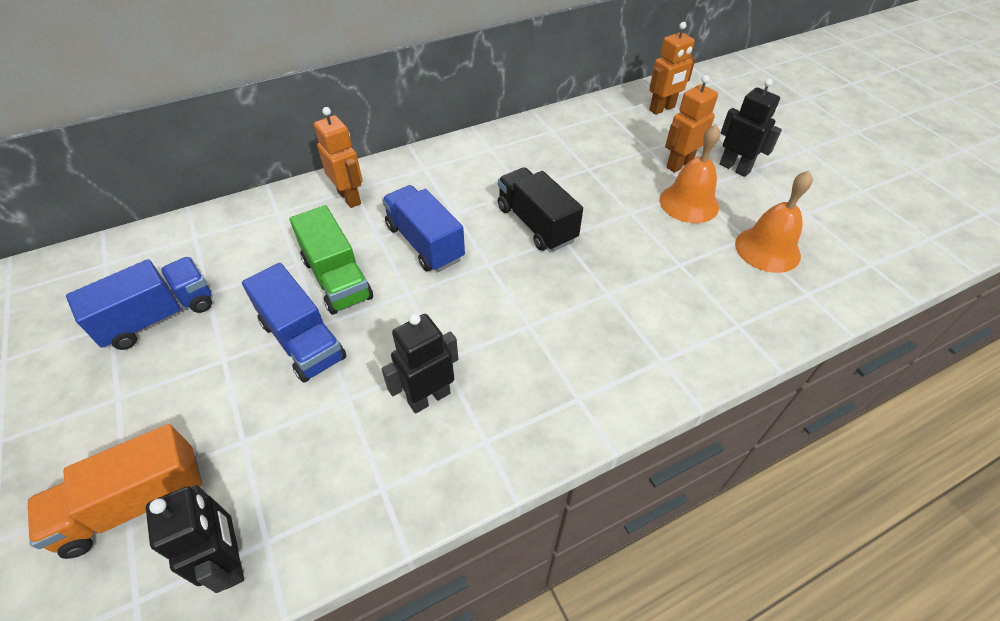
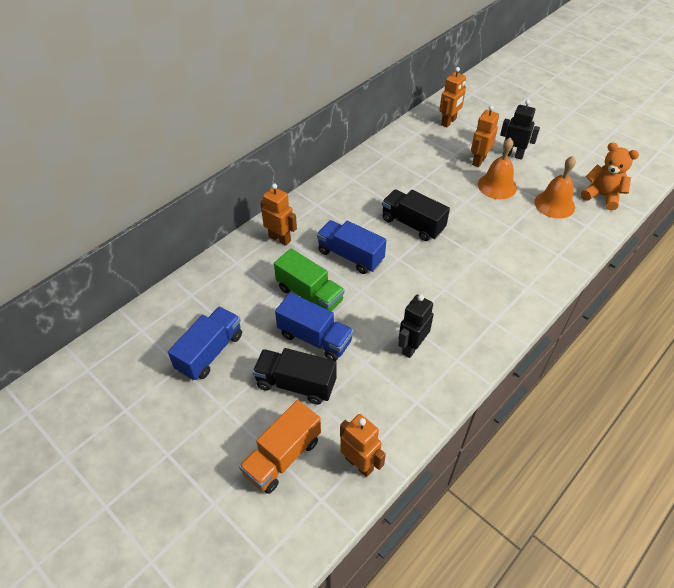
camera: 20 degrees left, 0 degrees up
black robot [146,485,244,593] -> orange robot [340,414,386,477]
none -> black truck [253,348,337,405]
none -> orange teddy bear [581,142,639,210]

